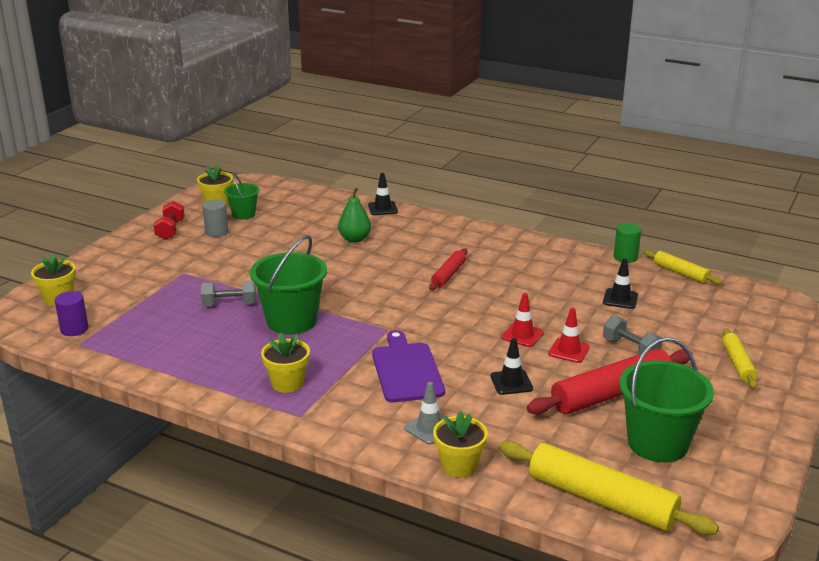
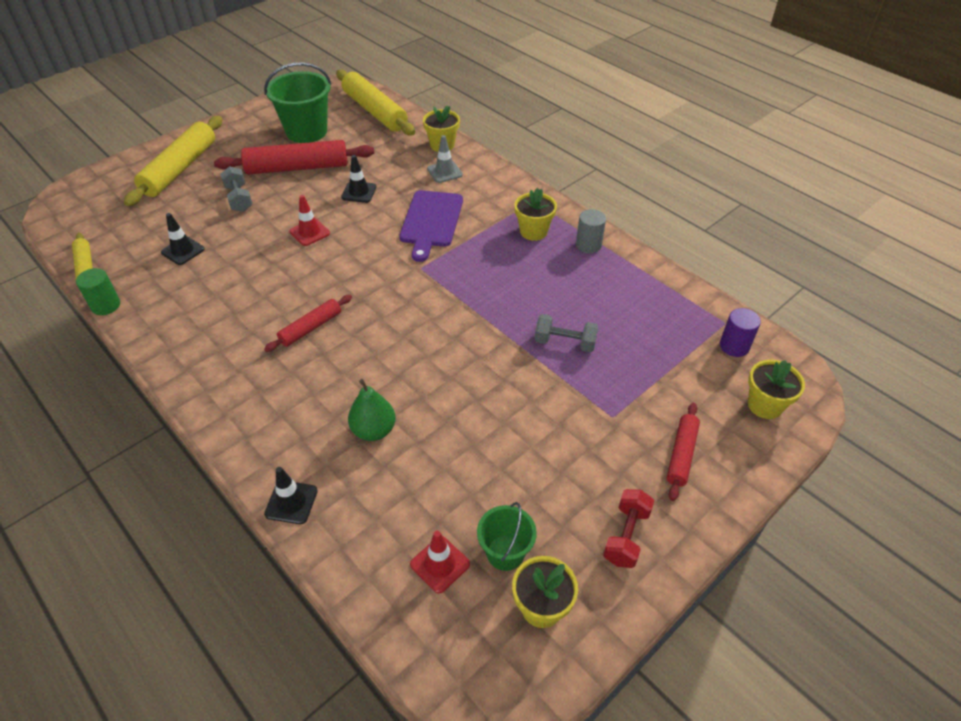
camera: 160 degrees left, 20 degrees up
grey cylinder [202,200,228,237] -> grey cylinder moved to [576,209,606,253]
green bucket [250,235,327,334] -> none
red traffic cone [548,307,590,363] -> red traffic cone moved to [410,531,470,593]
yellow rolling pin [722,328,757,389] -> yellow rolling pin [124,116,222,206], size x1.85
none -> red rolling pin [667,403,700,501]

